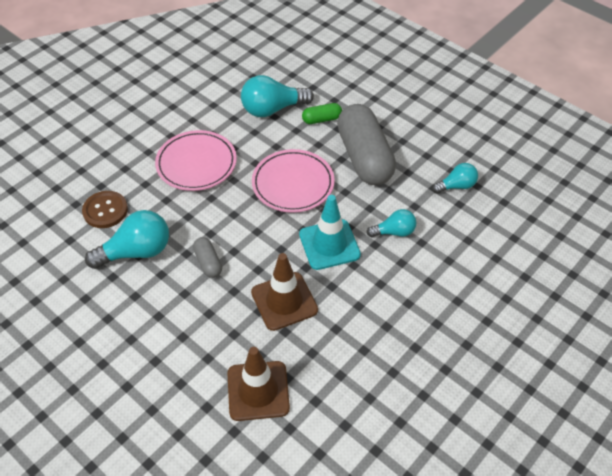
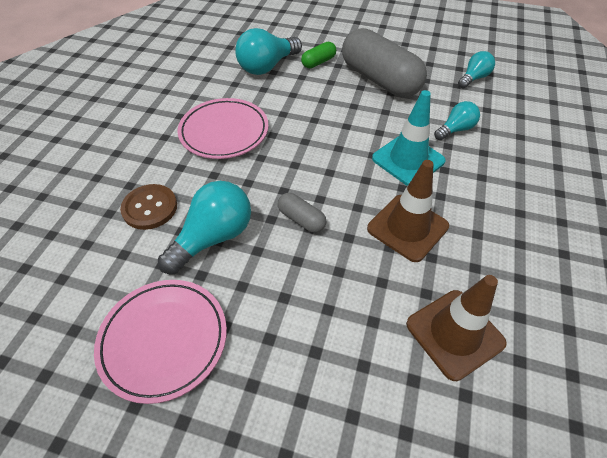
camera: 25 degrees left, 0 degrees up
pink plate [252,149,335,213] -> pink plate moved to [94,280,227,404]

